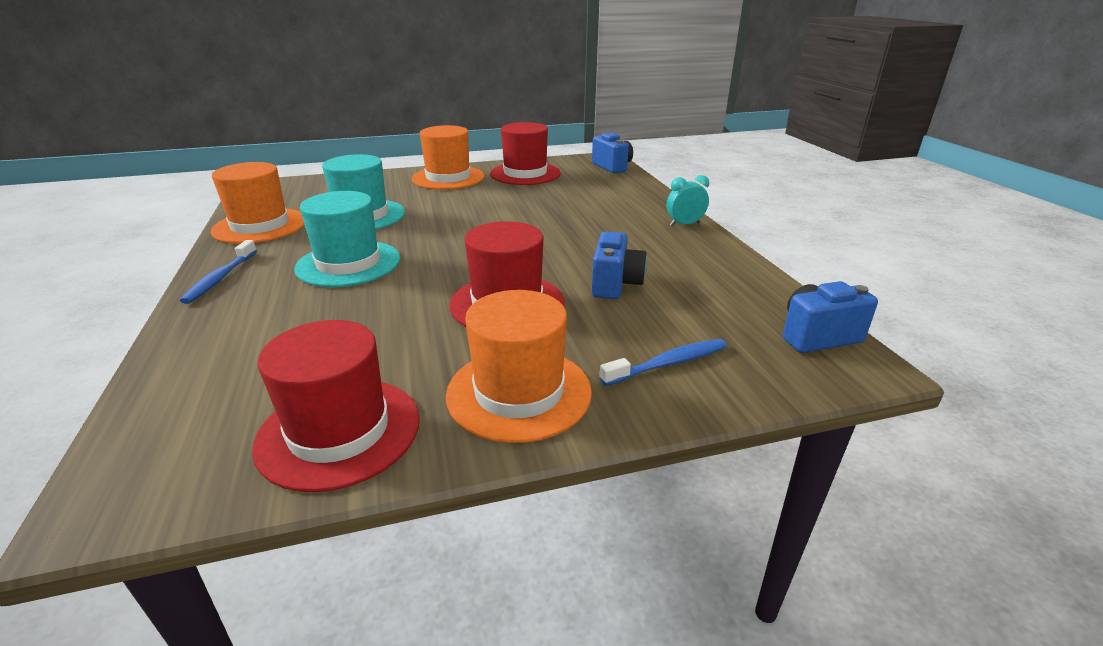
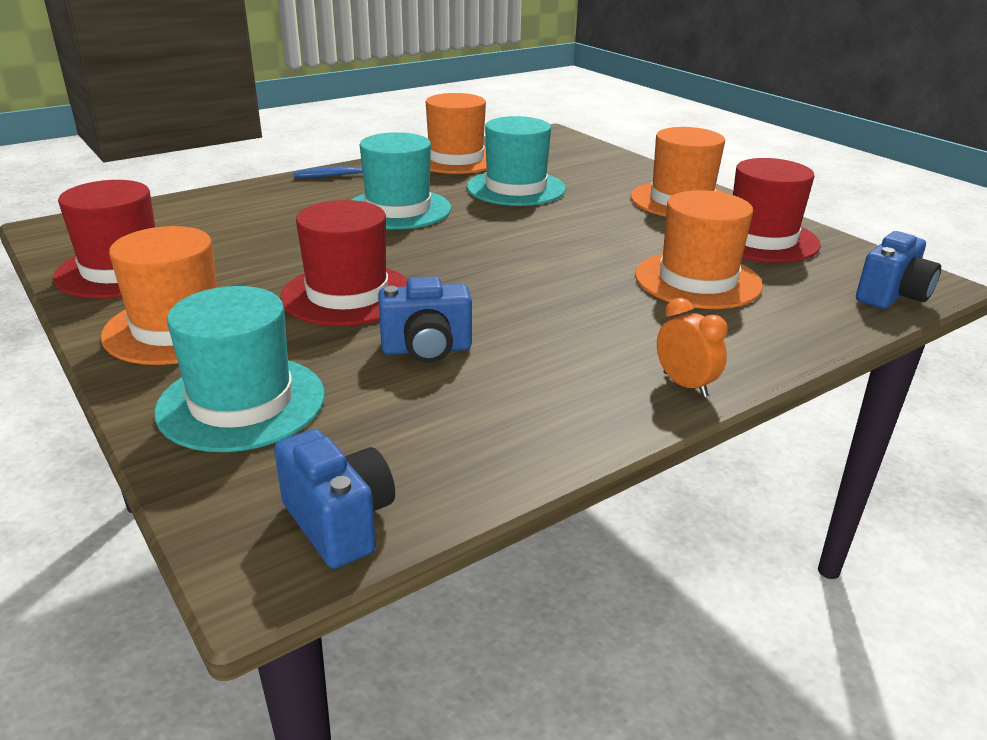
camera: 70 degrees right, 0 degrees up
blue toothbrush [599,339,727,386] -> turquoise hat [154,286,325,452]
turquoise clock [667,175,709,226] -> orange clock [657,298,728,397]
none -> orange hat [635,190,763,309]

